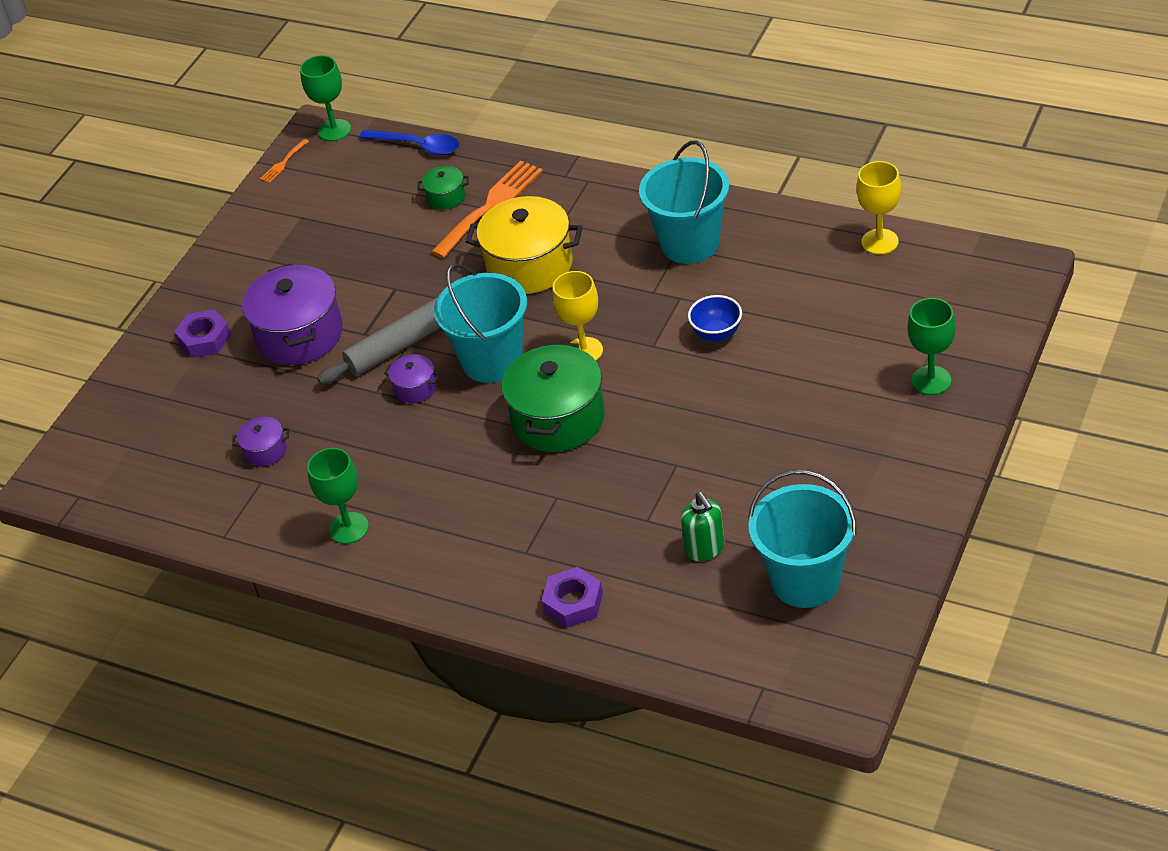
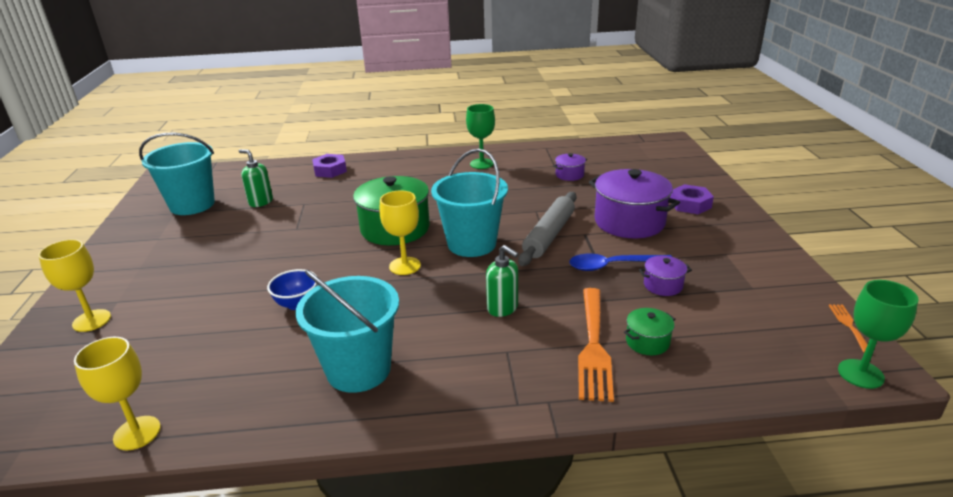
camera: 145 degrees right, 15 degrees down
blue spoon [359,129,460,155] -> blue spoon moved to [569,253,672,271]
purple pot [384,354,440,403] -> purple pot moved to [639,256,692,296]
yellow pot [466,196,582,294] -> green soap dispenser [486,245,519,317]
green goblet [908,298,956,395] -> yellow goblet [38,239,111,332]

